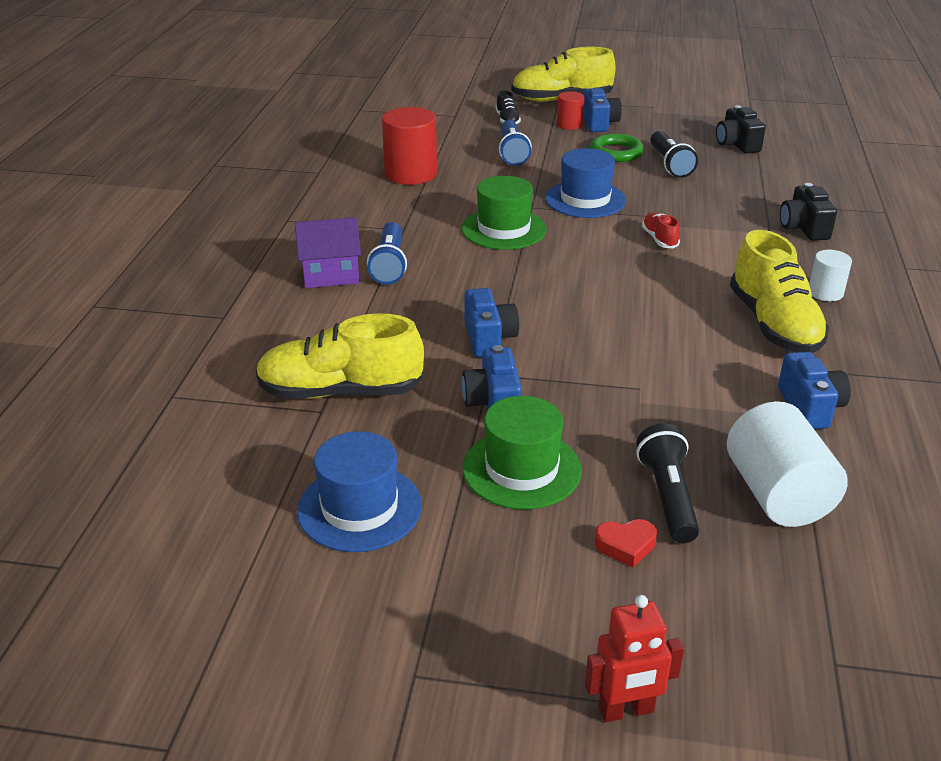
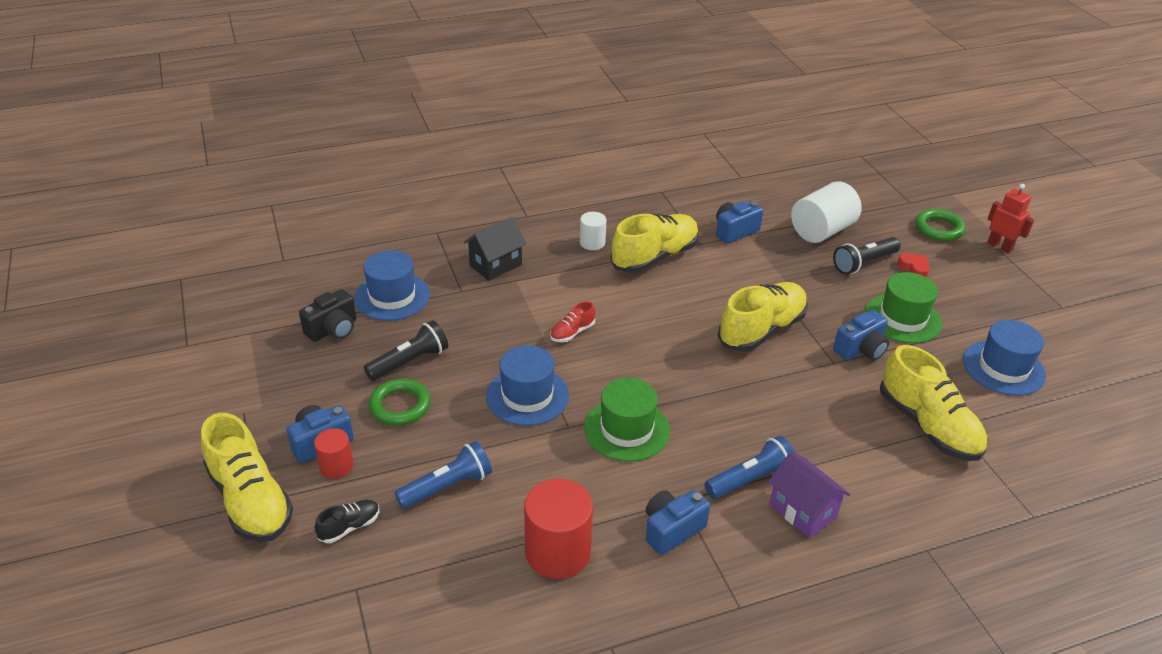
camera: 120 degrees left, 5 degrees up
blue camera [464,288,519,357] -> blue camera moved to [646,490,710,555]
black camera [780,183,837,241] -> black house [464,217,527,281]
none -> blue hat [354,250,430,321]
none -> yellow shoe [718,282,808,352]
none -> green ring [915,209,966,241]

